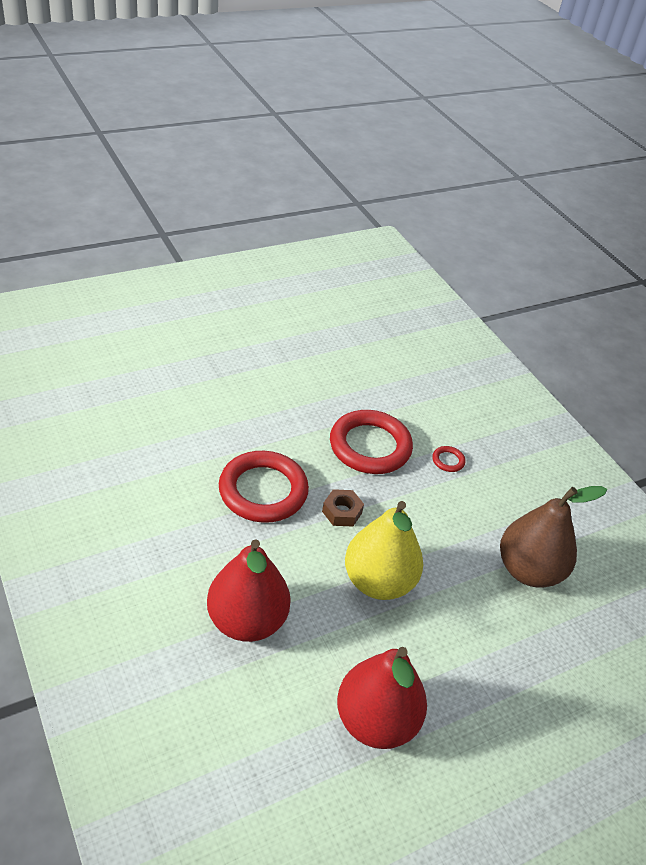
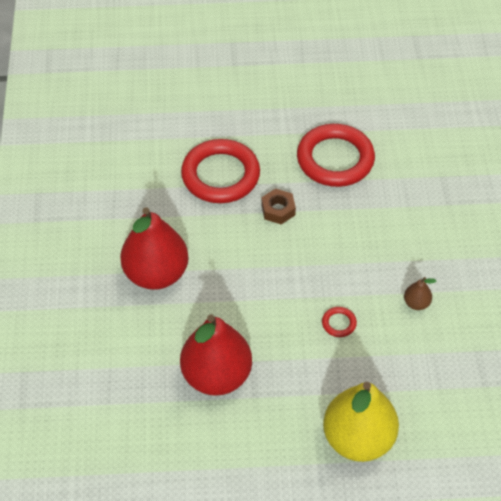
camera: 30 degrees right, 10 degrees up
yellow pear [345,501,423,600] -> yellow pear moved to [323,382,399,462]
red ring [432,446,465,472] -> red ring moved to [322,307,357,337]
brown pear [500,486,607,588] -> brown pear [404,277,436,310], size x0.41

